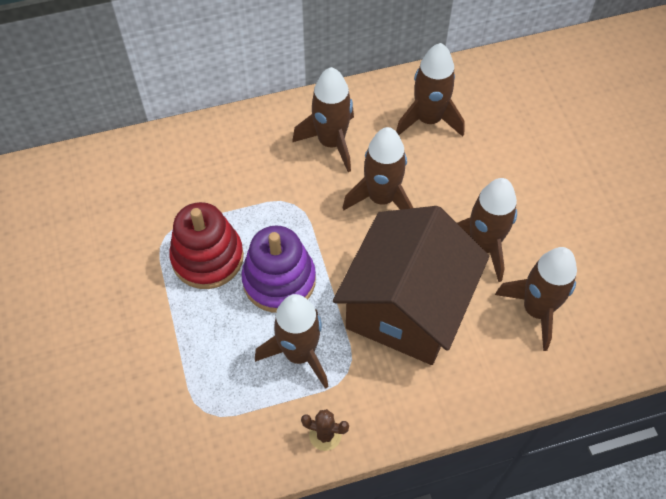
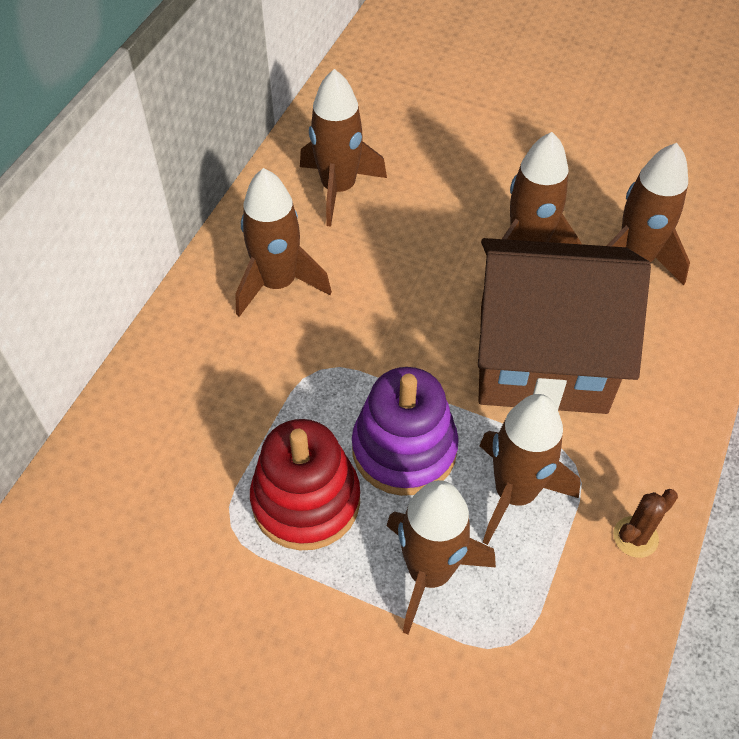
camera: 50 degrees left, 5 degrees down
brown house [333,206,489,365] -> brown house turned 60 degrees counterclockwise [478,238,651,414]
brown rocket [343,127,413,210] -> brown rocket moved to [387,480,496,634]

